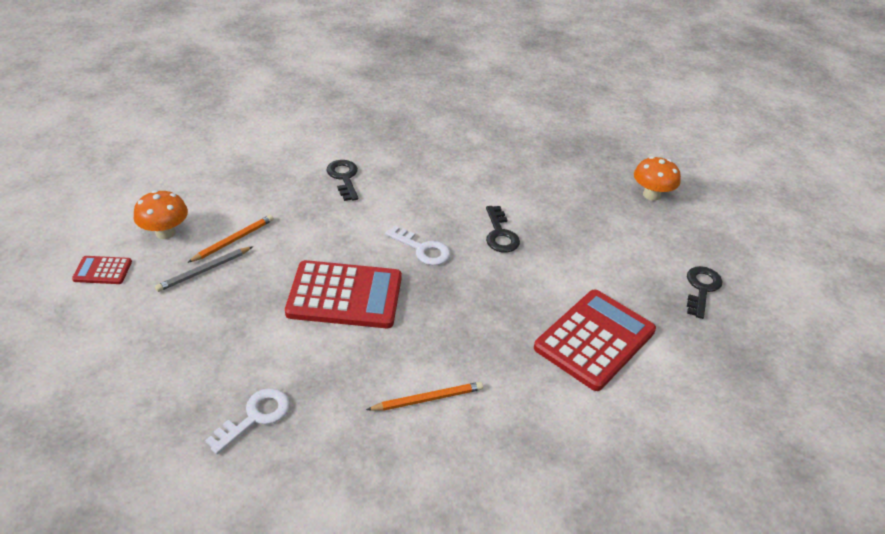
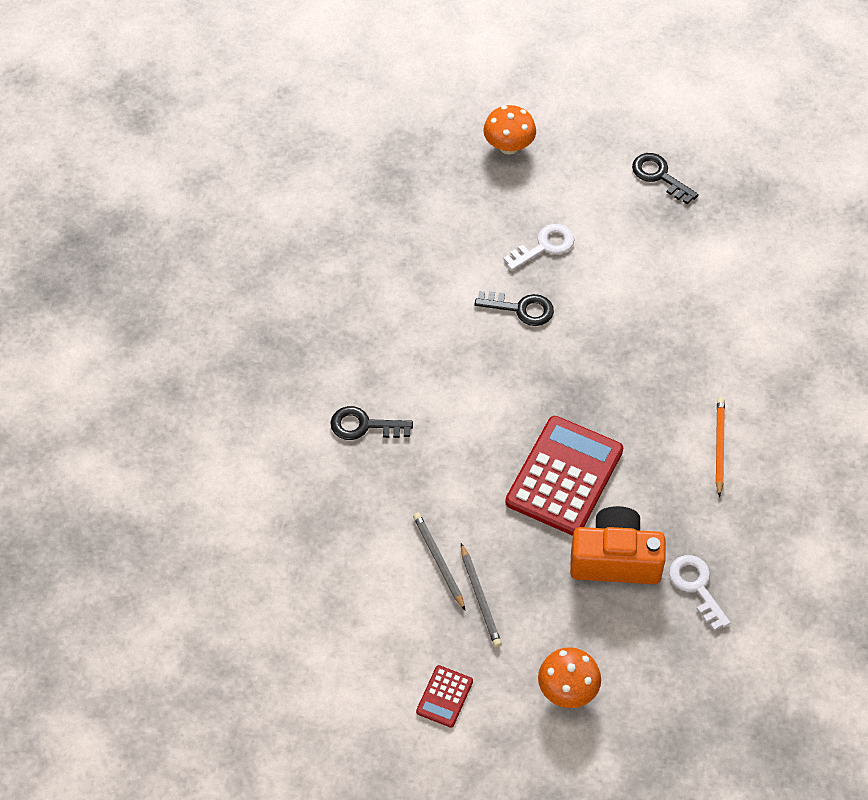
camera: 65 degrees left, 15 degrees up
orange mushroom [134,190,188,239] -> orange mushroom moved to [538,647,601,708]
orange pencil [187,215,274,263] -> grey pencil [413,513,465,610]
white key [385,226,450,265] -> white key moved to [503,224,574,271]
red calculator [534,289,656,391] -> none
none -> orange camera [570,506,665,584]

